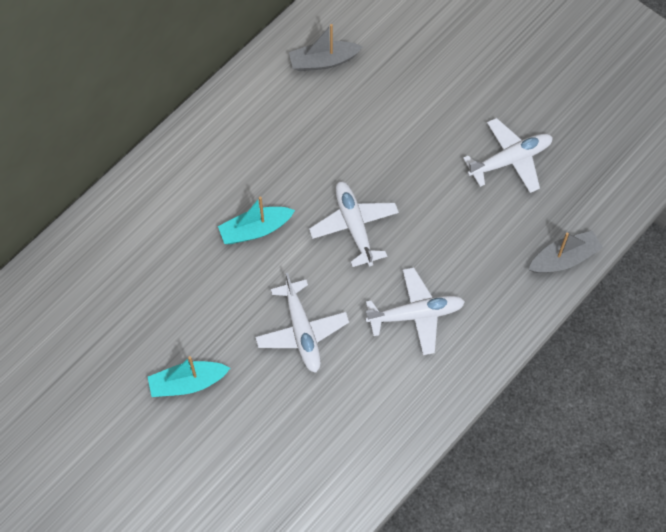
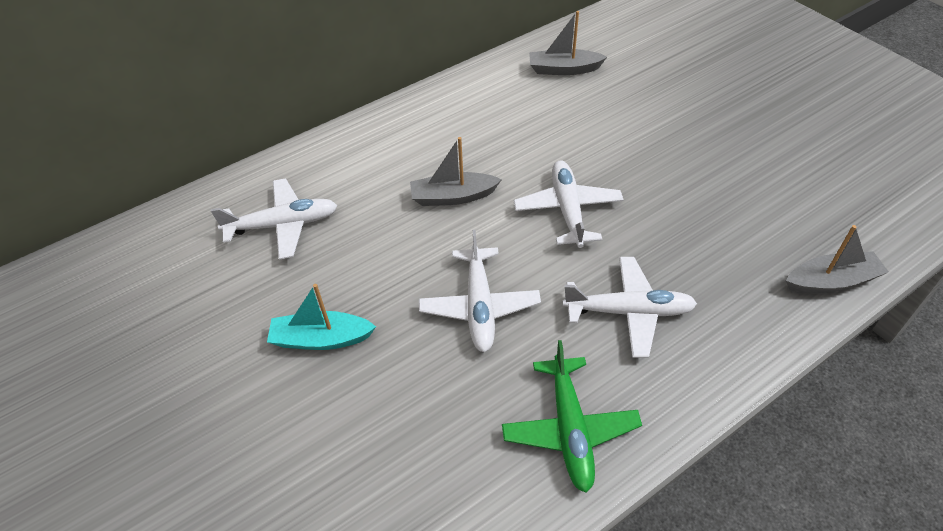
camera: 15 degrees right, 15 degrees down
turquoise boat [218,197,295,244] -> grey boat [410,137,502,206]
white plane [463,118,553,193] -> white plane moved to [211,178,338,260]
none -> green plane [502,340,642,493]

